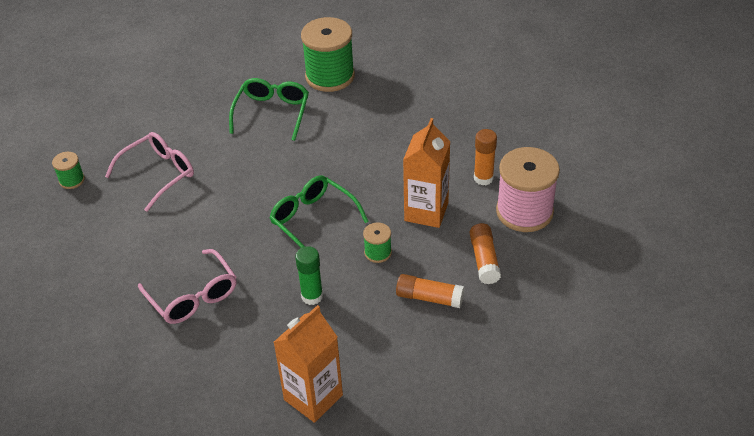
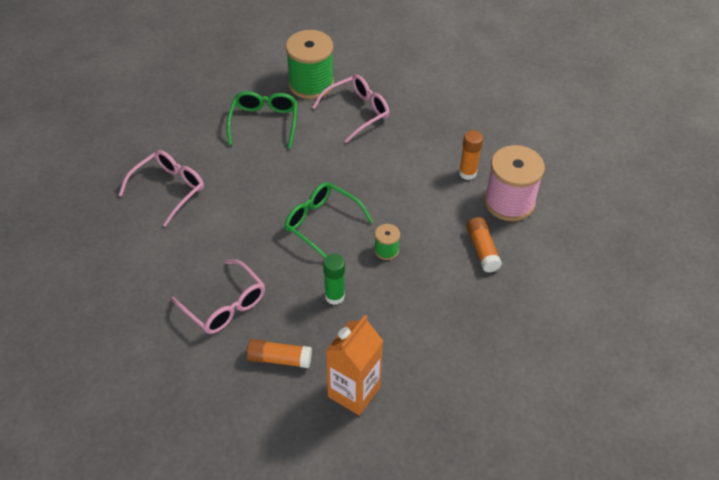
camera: 10 degrees left, 5 degrees up
green spool [52,152,85,189] -> none
orange glue stick [396,274,464,308] -> orange glue stick moved to [246,339,312,368]
orange carton [403,118,450,228] -> none
none -> pink glasses [312,75,390,143]

